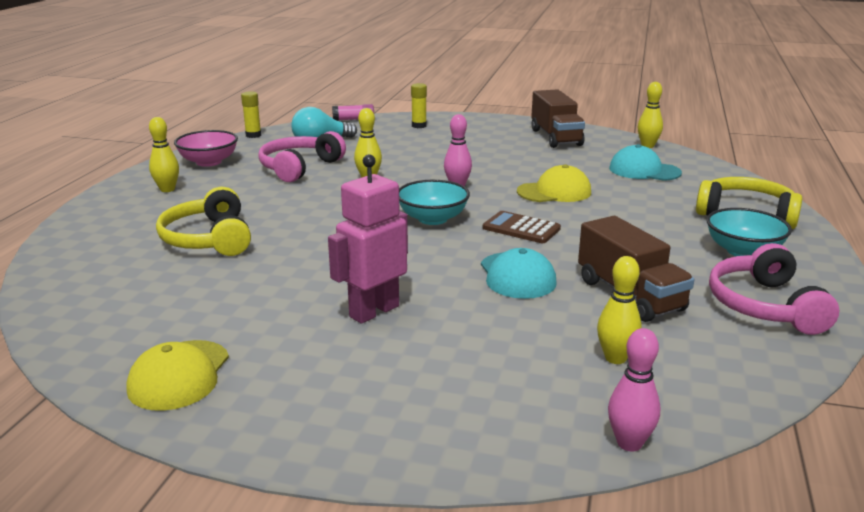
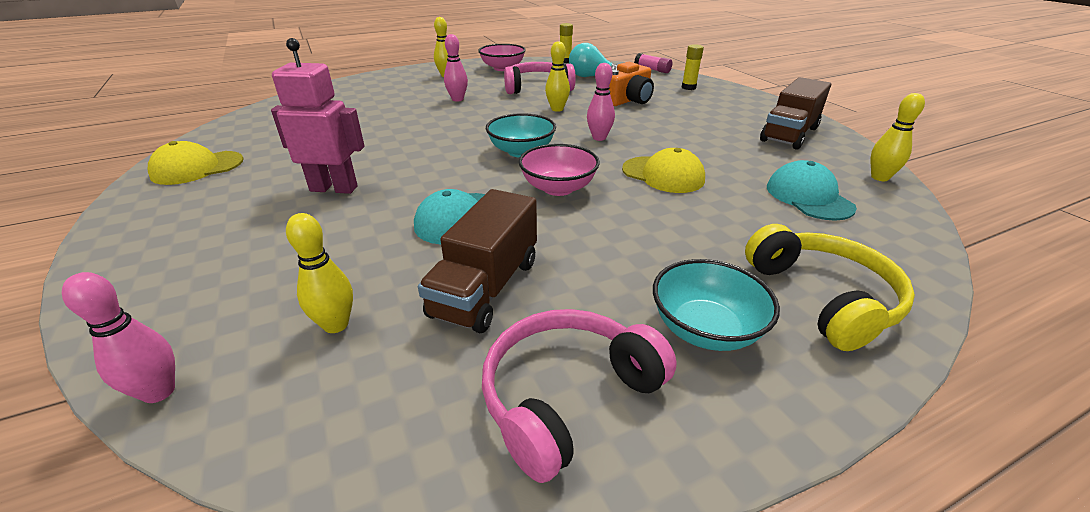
camera: 50 degrees right, 10 degrees up
yellow headphones [156,187,251,256] -> none
brown calculator [483,211,561,243] -> pink bowl [518,144,600,196]
none -> pink bowling pin [444,34,468,101]
none -> orange camera [609,62,654,106]

